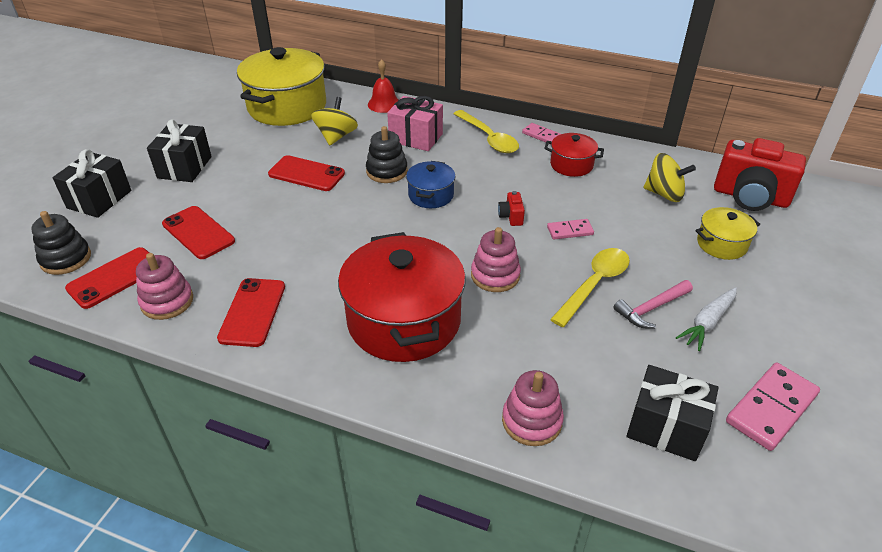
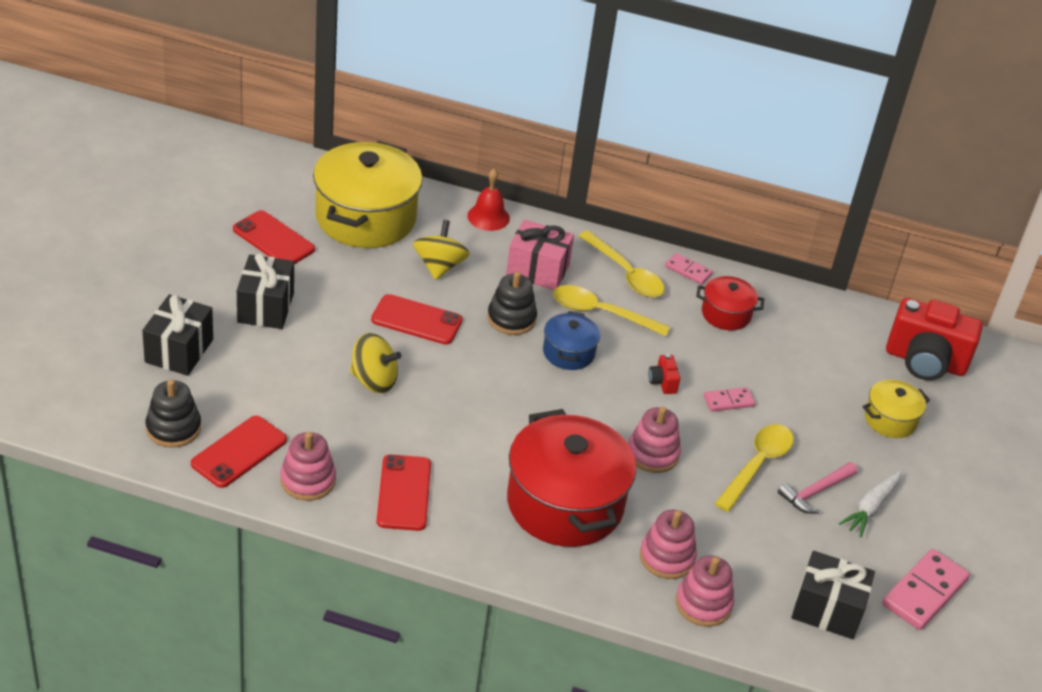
camera: 10 degrees left, 0 degrees up
red phone [162,206,235,259] -> red phone moved to [233,210,315,264]
yellow spinning top [644,153,696,202] -> yellow spinning top moved to [350,333,401,393]
none -> yellow spoon [553,285,670,336]
none -> pink stacking toy [640,510,697,579]

